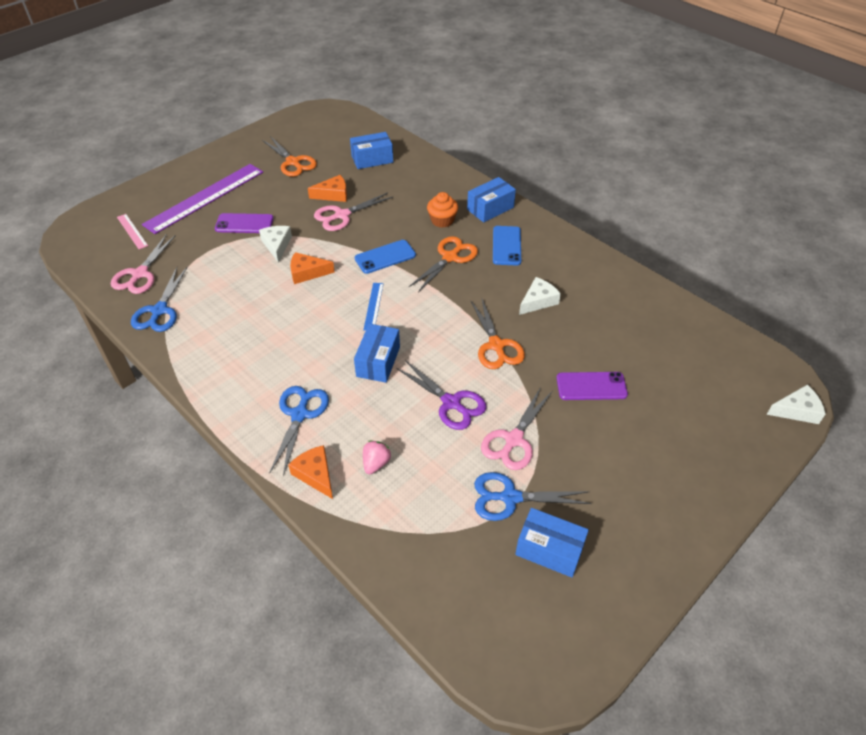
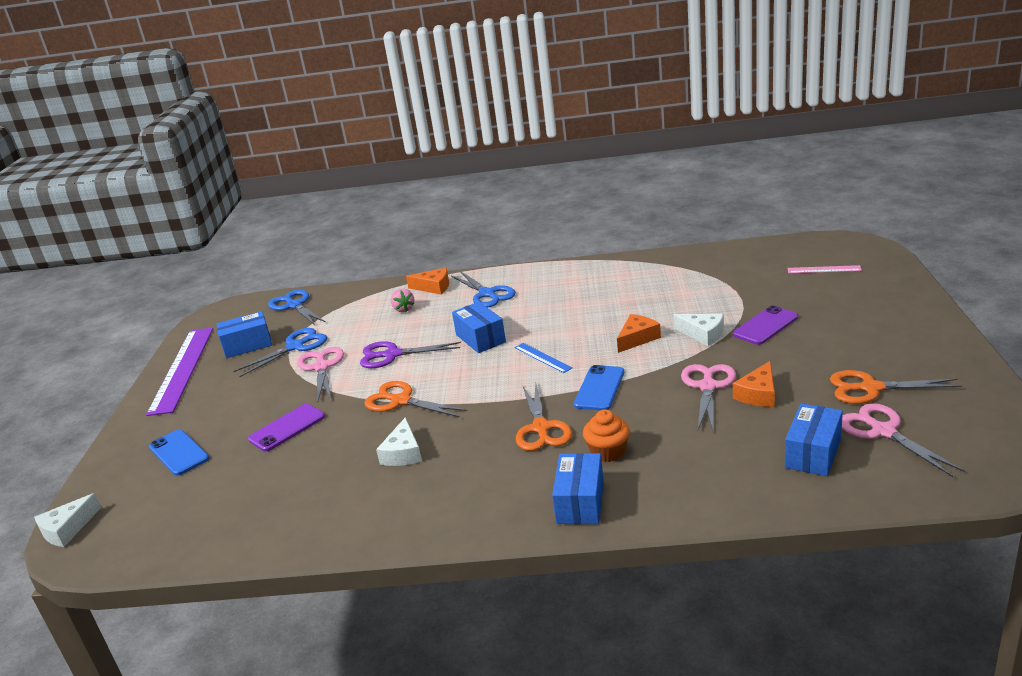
camera: 140 degrees right, 20 degrees down
pink scissors [111,234,176,294] -> pink scissors moved to [842,403,965,477]
blue scissors [131,266,188,332] -> blue scissors moved to [268,290,326,325]
purple ruler [142,164,263,234] -> purple ruler moved to [146,327,213,416]
blue phone [493,226,521,266] -> blue phone moved to [149,430,209,476]

